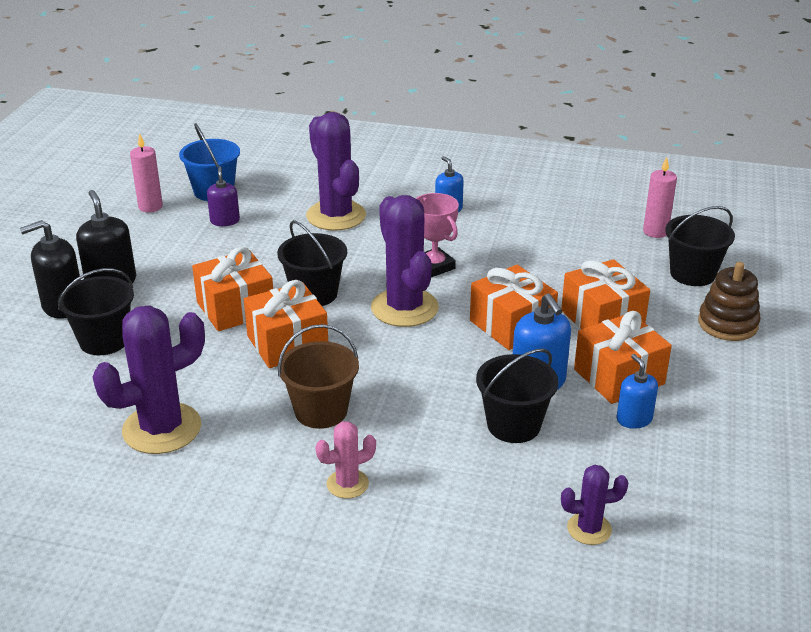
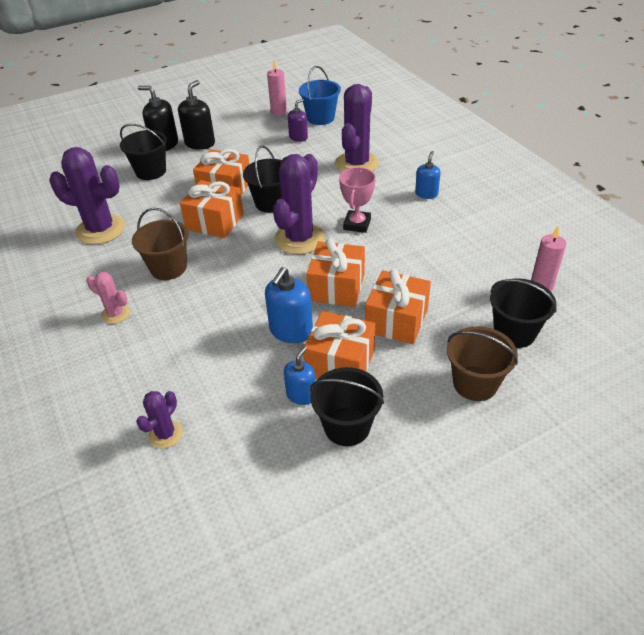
camera: 50 degrees right, 10 degrees up
black bucket [476,349,558,443] -> black bucket moved to [310,367,384,446]
purple cactus [561,465,628,545] -> purple cactus turned 75 degrees clockwise [136,391,183,449]
brown stacking toy [698,262,761,341] -> brown bucket [447,326,518,401]

